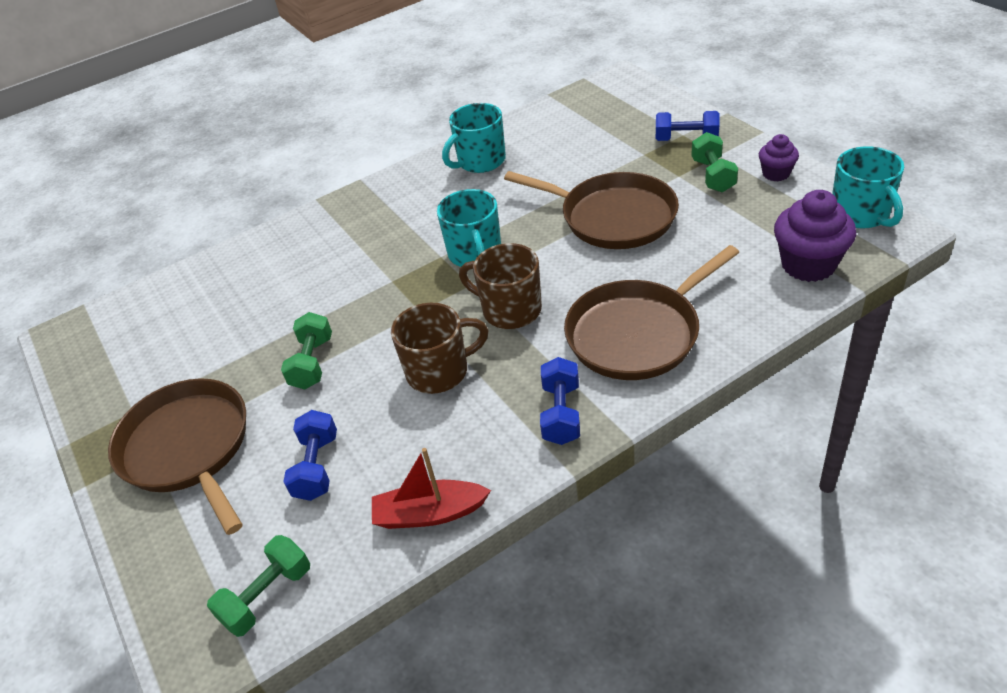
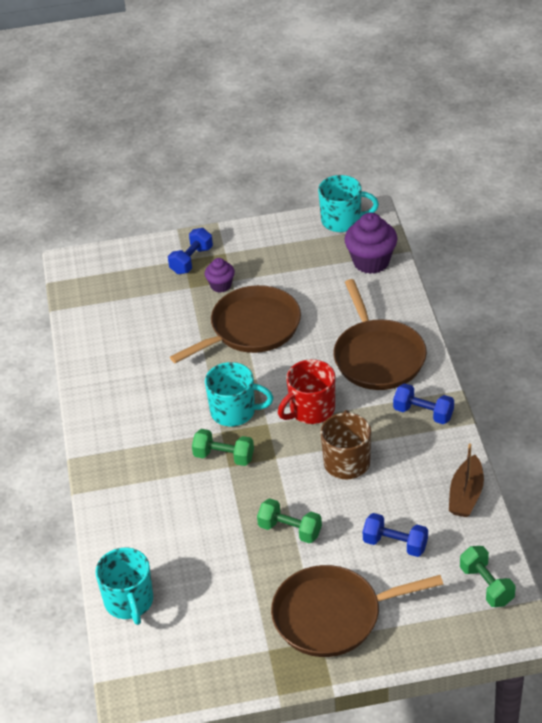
camera: 70 degrees left, 0 degrees up
red boat [372,448,491,529] -> brown boat [449,443,484,517]
turquoise mug [442,103,506,173] -> turquoise mug moved to [95,548,153,625]
brown mug [459,243,542,329] -> red mug [278,359,335,424]
green dumbbell [691,132,738,192] -> green dumbbell moved to [192,429,254,466]
purple cupcake [759,134,799,182] -> purple cupcake moved to [205,258,235,293]

